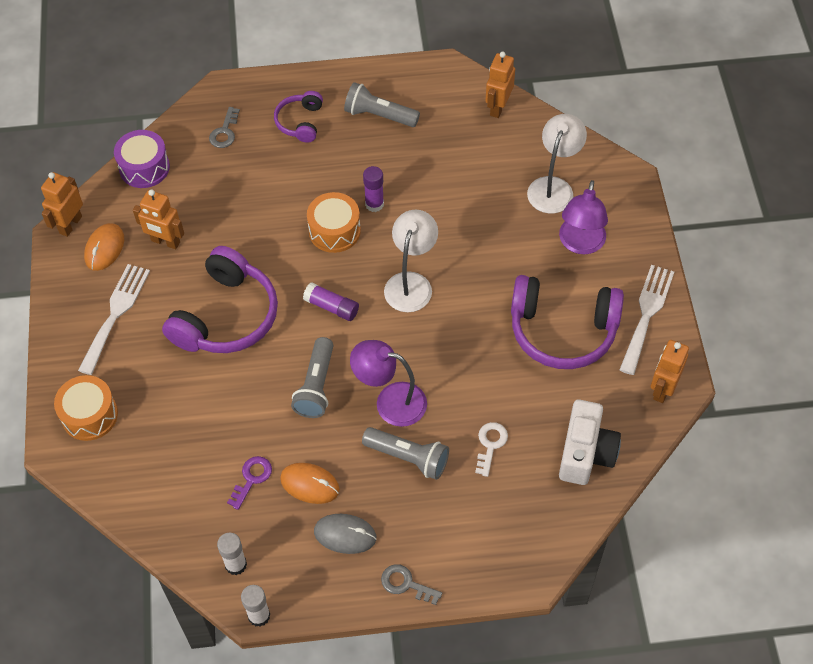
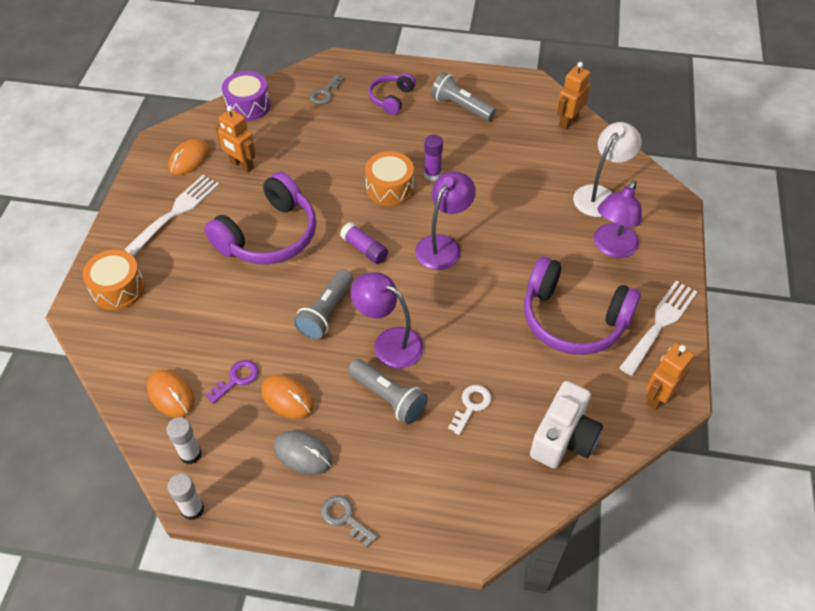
camera: 15 degrees right, 5 degrees down
orange robot [41,172,83,237] -> none
white lamp [384,210,438,312] -> purple lamp [415,171,476,270]
none -> orange mouse [147,370,195,417]

